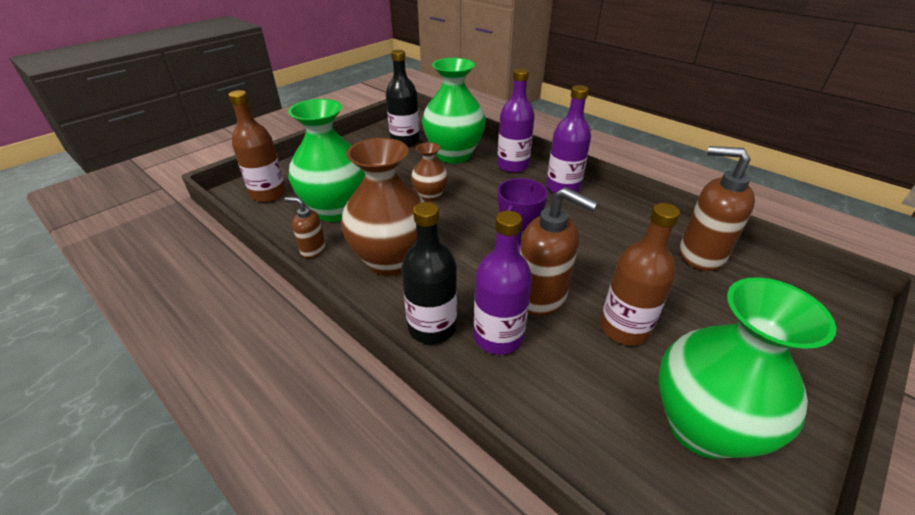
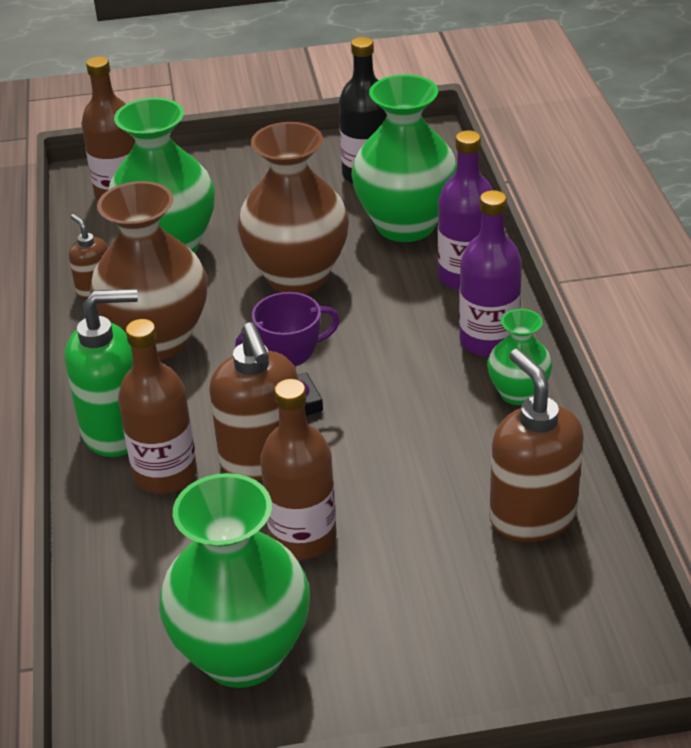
camera: 40 degrees right, 0 degrees up
black bottle [401,202,457,344] -> green soap dispenser [65,289,138,457]
brown vase [411,142,448,202] -> brown vase [238,122,349,294], size x1.90
purple bottle [474,211,532,355] -> brown bottle [118,319,197,494]
none -> green vase [487,309,552,405]

